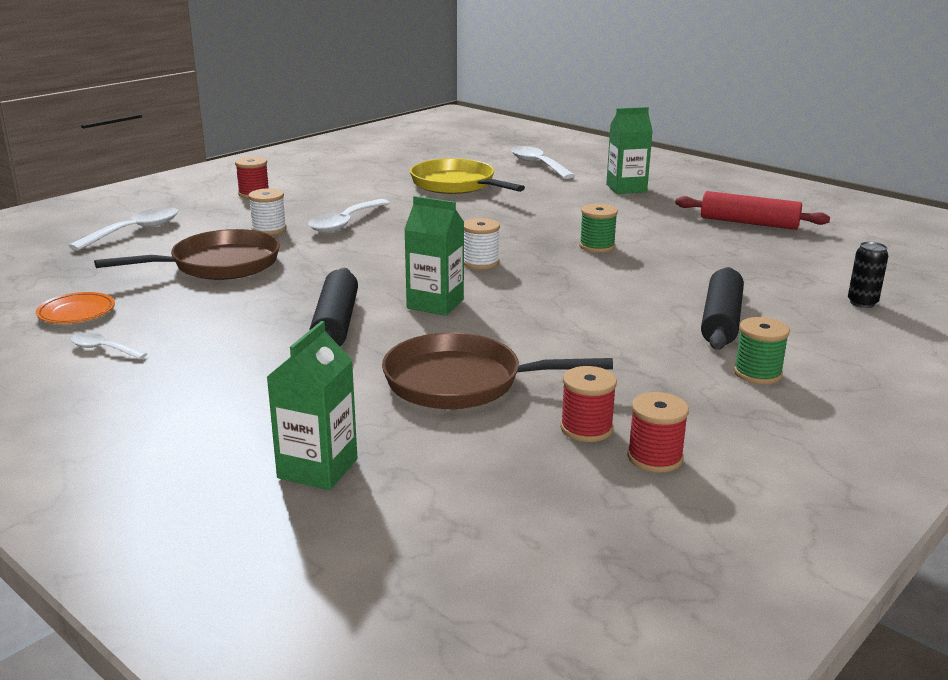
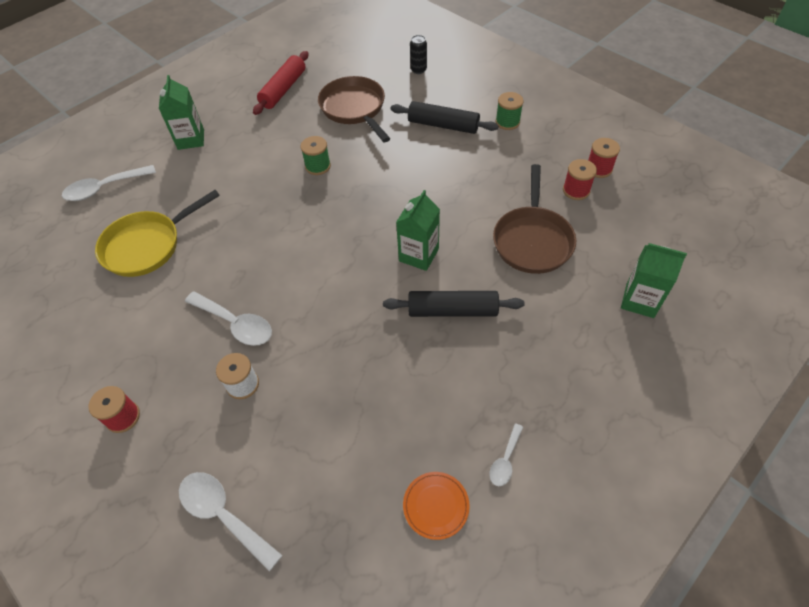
camera: 85 degrees left, 30 degrees up
brown pan [94,229,280,280] -> brown pan moved to [318,76,391,142]
white spool [464,218,500,270] -> none

